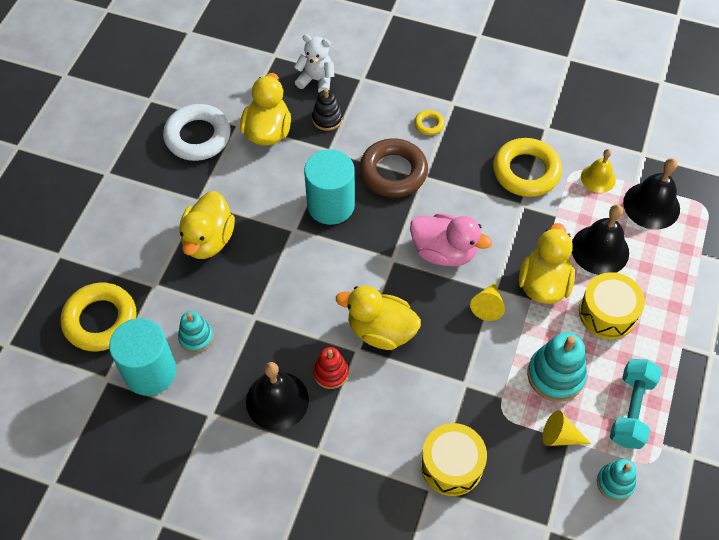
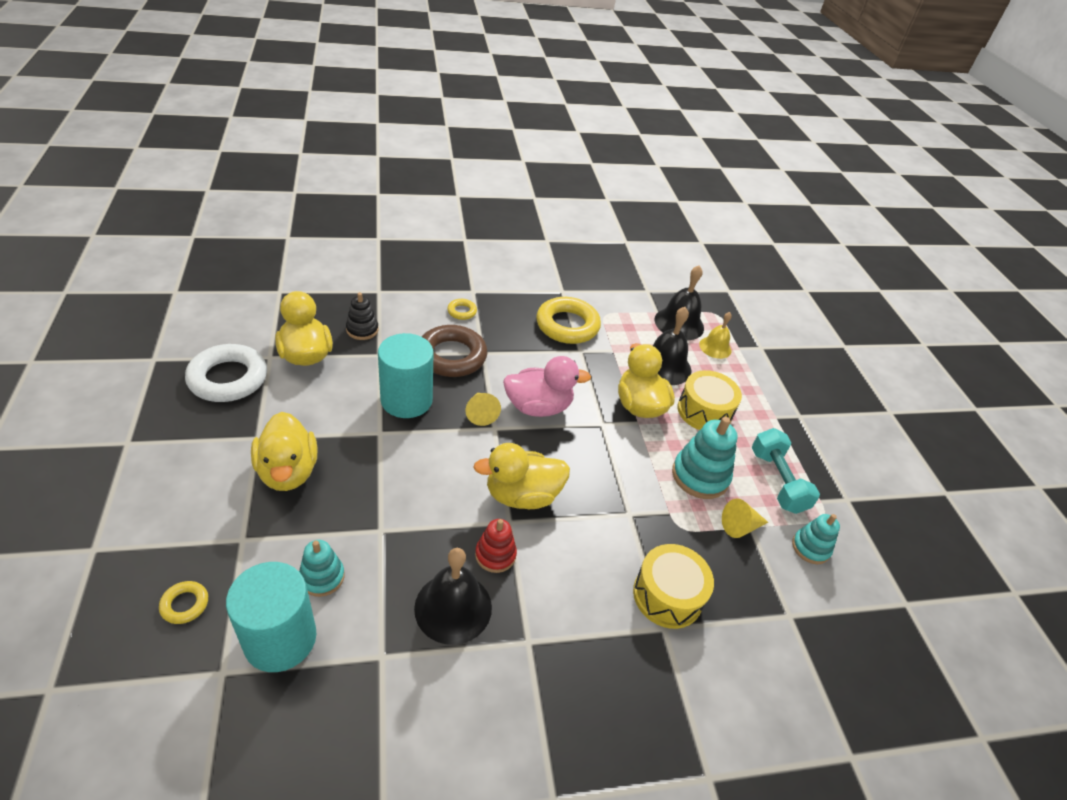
camera: 35 degrees left, 15 degrees down
yellow ring [61,282,137,352] -> yellow ring [159,581,208,624], size x0.45
white teddy bear [294,34,335,93] -> none
yellow cone [470,282,505,321] -> yellow cone moved to [466,393,501,426]
yellow bell [581,149,616,193] -> yellow bell moved to [699,312,732,359]

